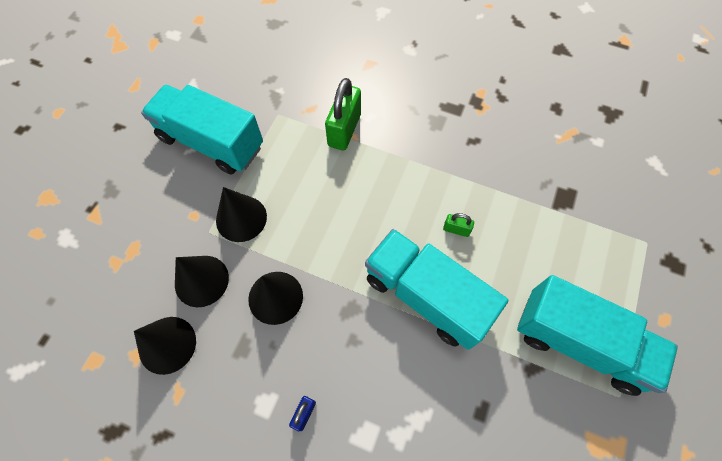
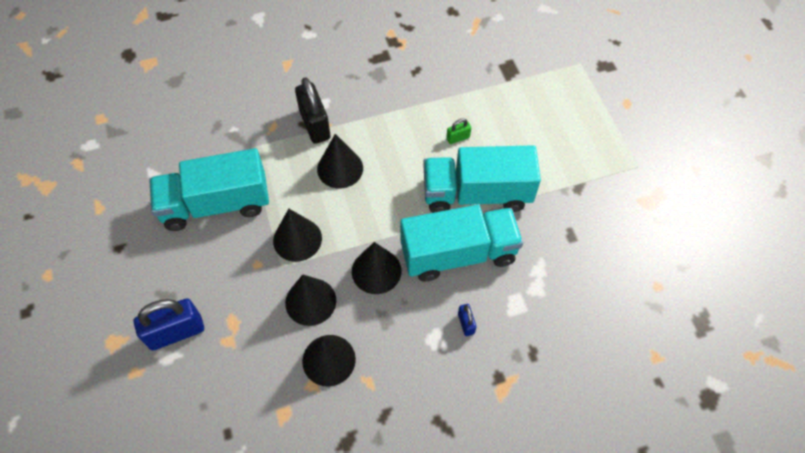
camera: 40 degrees left, 5 degrees down
green padlock [325,78,361,150] -> black padlock [295,77,331,144]
turquoise truck [517,275,678,396] -> turquoise truck moved to [400,205,523,282]
none -> blue padlock [134,298,204,350]
none -> black cone [317,134,363,188]

